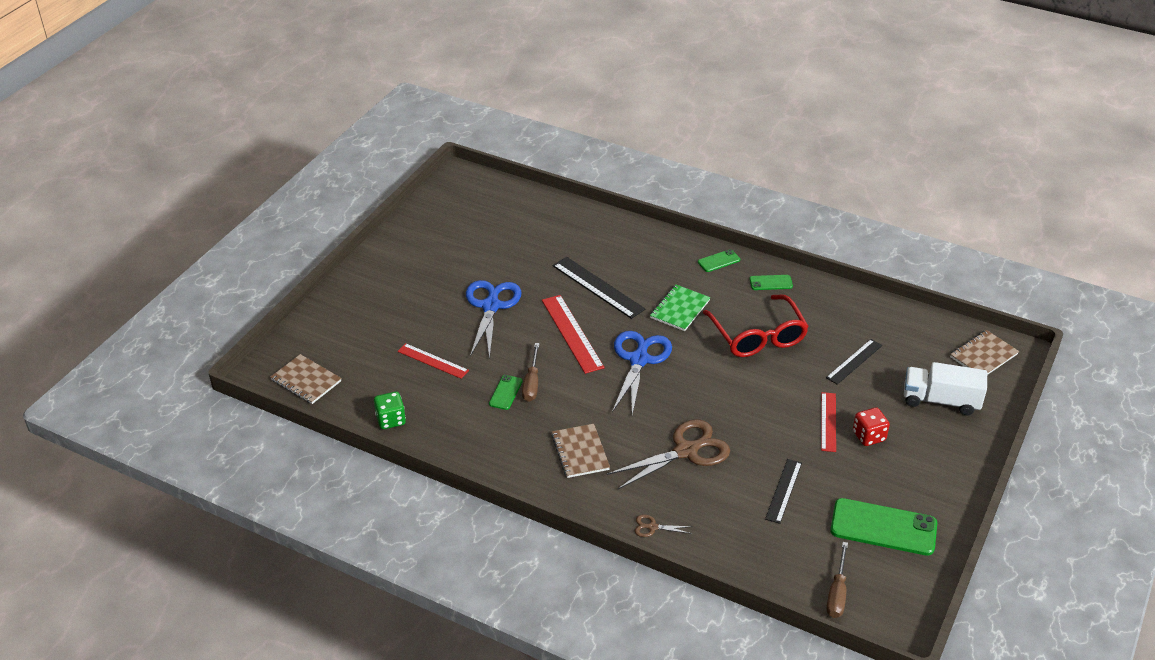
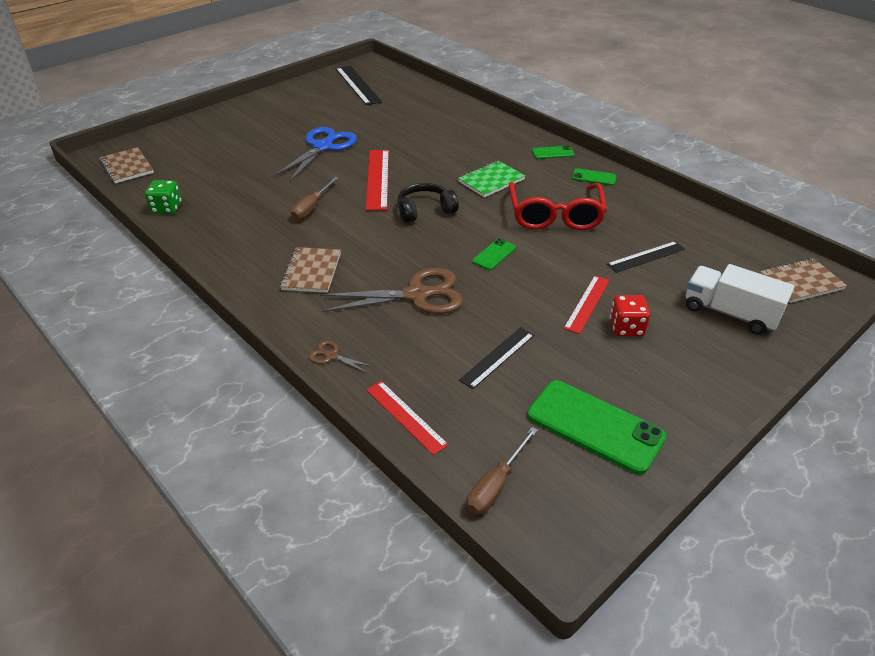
camera: 20 degrees right, 0 degrees up
red ruler [397,343,469,379] -> red ruler moved to [366,381,449,455]
green phone [489,375,523,410] -> green phone moved to [472,239,516,270]
black ruler [553,257,646,319] -> black ruler moved to [336,66,382,105]
blue scissors [612,331,672,415] -> black headphones [397,183,459,223]

